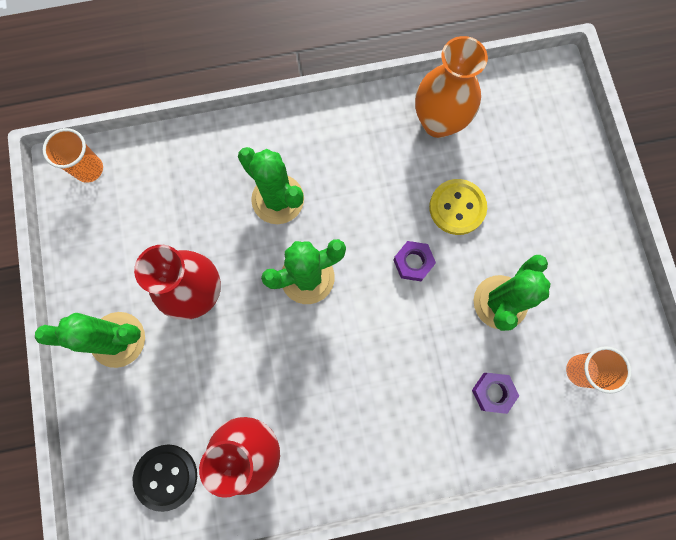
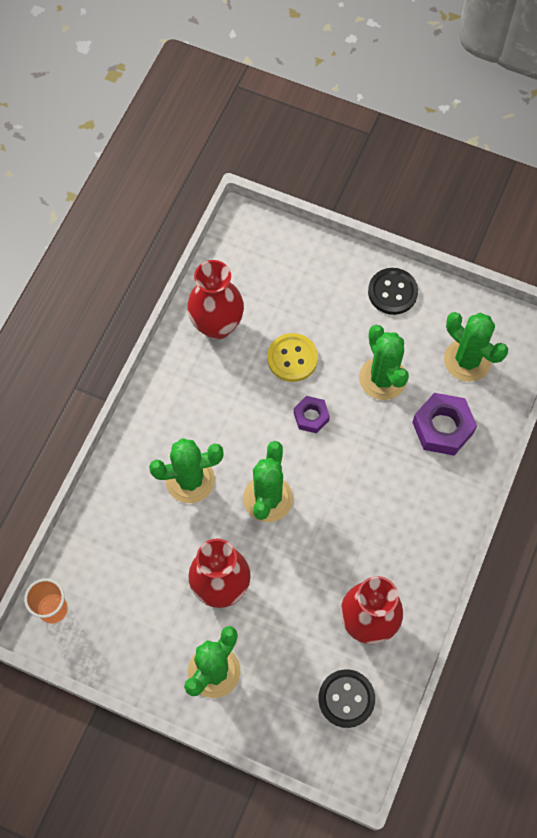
camera: 55 degrees left, 10 degrees down
orange vase [415,36,488,138] -> red vase [187,260,244,340]
purple nut [472,373,519,414] -> purple nut [412,393,477,456], size x1.68
orange cup [566,346,631,394] -> green cactus [444,312,508,382]
none -> black button [368,268,418,315]

